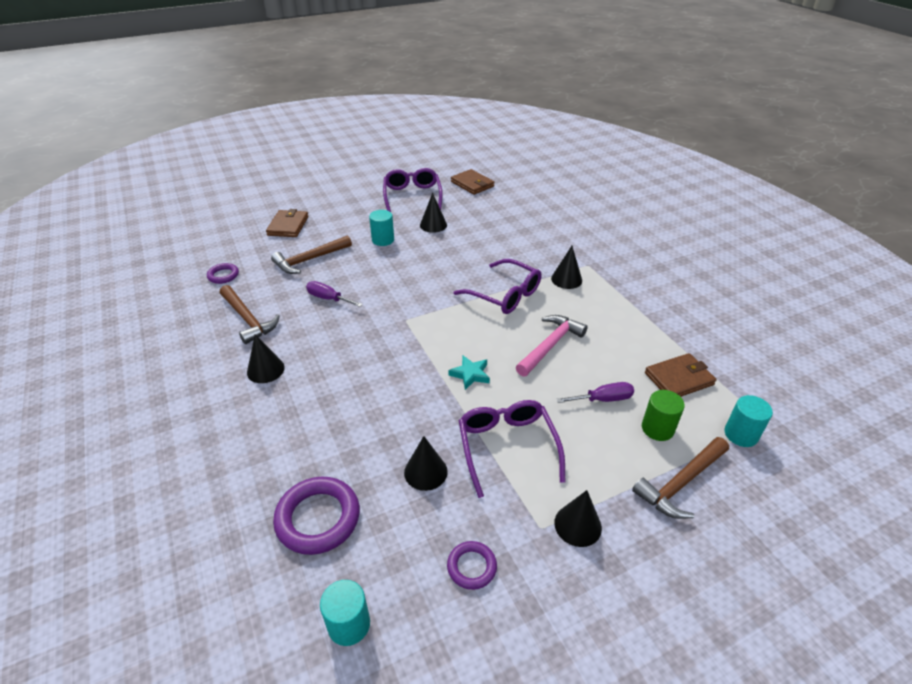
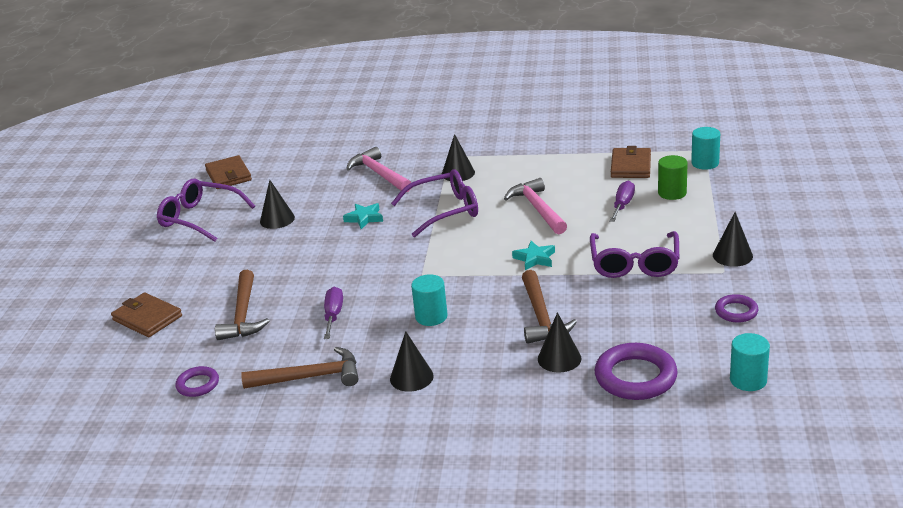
camera: 55 degrees left, 10 degrees down
purple screwdriver [306,281,363,307] -> purple screwdriver turned 120 degrees clockwise [324,287,343,339]
turquoise cylinder [369,210,394,246] -> turquoise cylinder moved to [411,274,448,326]
black cone [404,436,448,491] -> black cone moved to [538,312,581,372]
brown wallet [451,169,495,195] -> brown wallet turned 75 degrees clockwise [205,155,252,189]
purple glasses [459,400,565,498] -> purple glasses turned 105 degrees counterclockwise [590,231,679,278]
brown hammer [632,437,729,519] -> brown hammer moved to [522,270,577,344]
none -> turquoise star [343,203,383,229]
none -> pink hammer [346,147,411,192]

